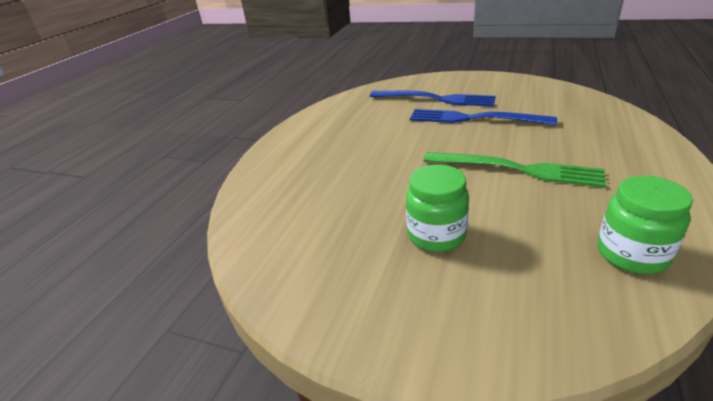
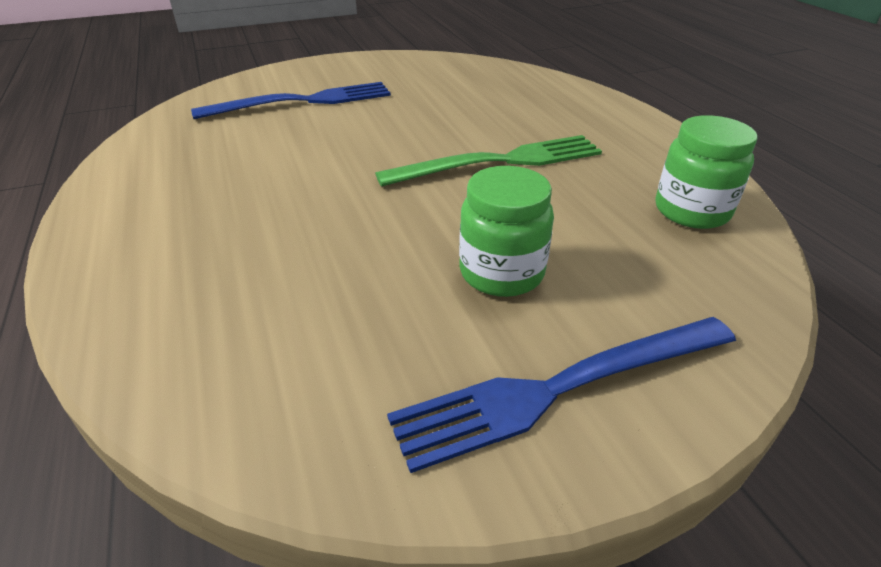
camera: 45 degrees left, 5 degrees up
blue fork [410,109,557,125] -> blue fork moved to [387,317,736,473]

